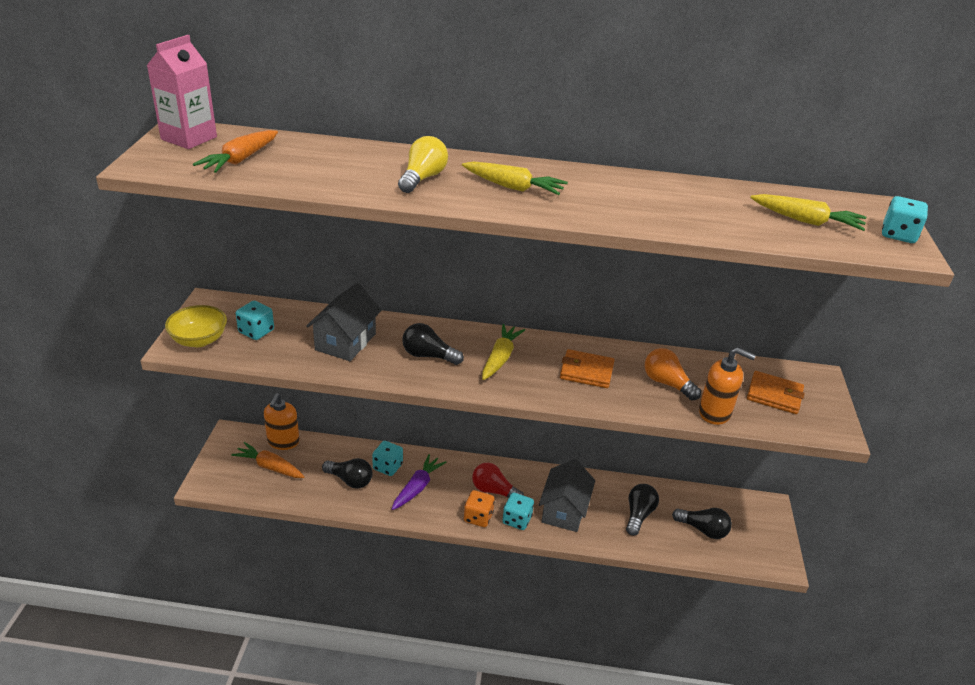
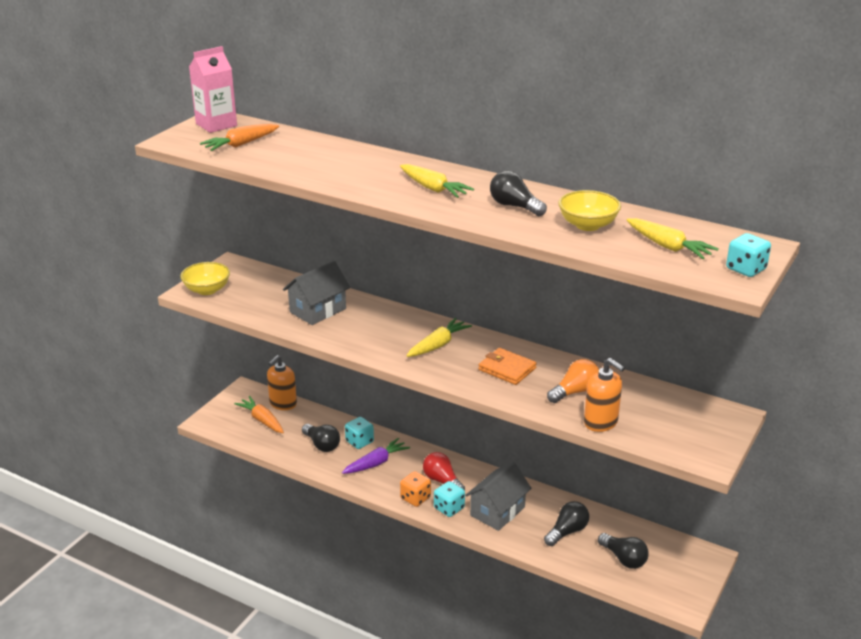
camera: 25 degrees right, 5 degrees down
turquoise dice [235,301,274,340] -> none
yellow light bulb [398,136,448,193] -> none
black light bulb [402,323,464,365] -> black light bulb moved to [490,170,547,216]
orange light bulb [645,348,701,400] -> orange light bulb turned 75 degrees clockwise [547,359,599,403]
orange wallet [747,371,805,414] -> none
none -> yellow bowl [558,190,621,231]

